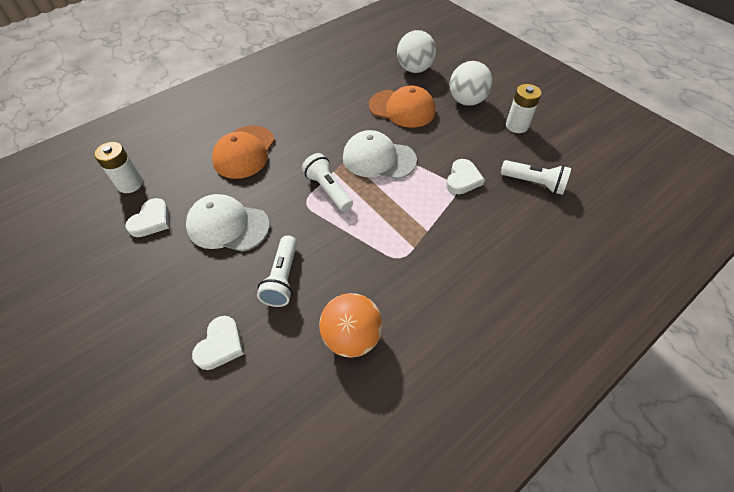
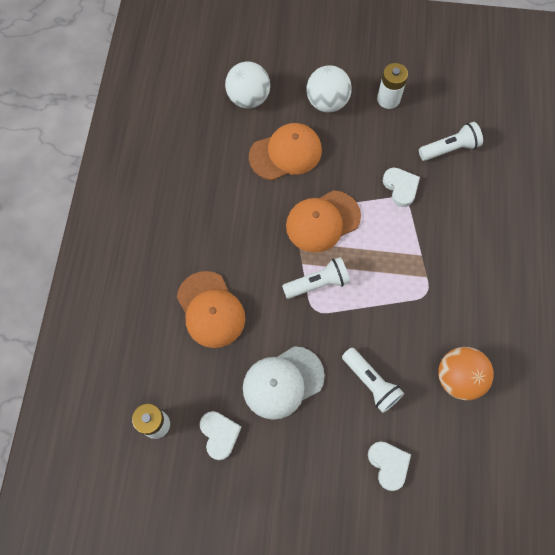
camera: 45 degrees left, 15 degrees up
white flashlight [302,153,353,212] -> white flashlight turned 150 degrees clockwise [282,257,350,299]
white cap [343,130,417,179] -> orange cap [286,191,361,253]

